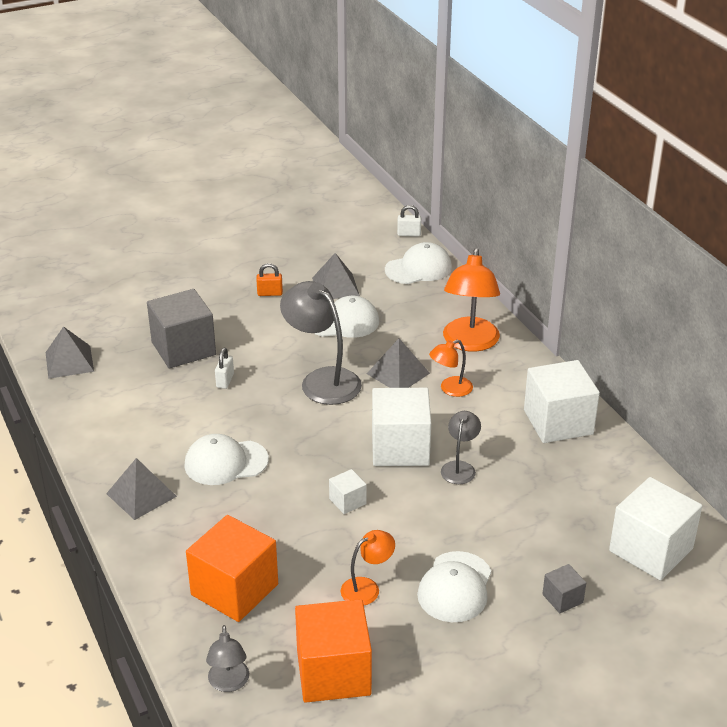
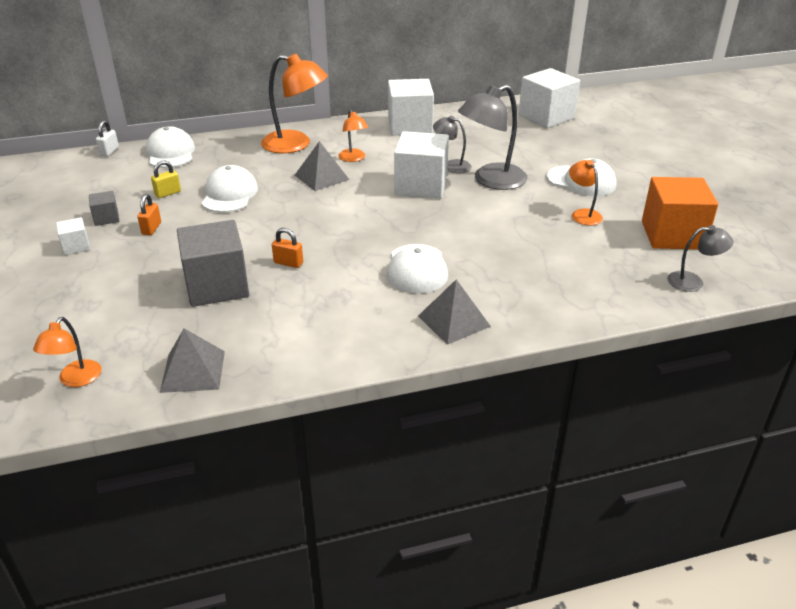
camera: 80 degrees left, 0 degrees up
orange cube [186,515,278,622] -> none
white padlock [215,348,234,389] -> orange padlock [272,228,303,268]
grey lamp [280,281,362,405] -> grey lamp moved to [458,85,528,190]
grey pyramid [312,253,360,299] -> yellow padlock [151,161,181,198]
white cube [329,469,367,514] -> white cube moved to [56,217,90,255]
grey cube [542,564,586,613] -> grey cube moved to [89,191,119,226]
none -> orange lamp [33,317,102,387]

